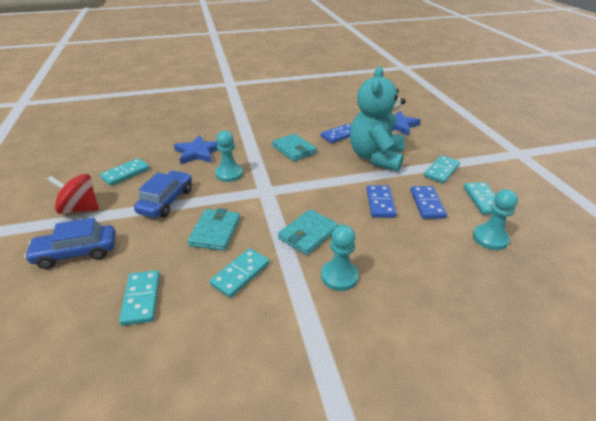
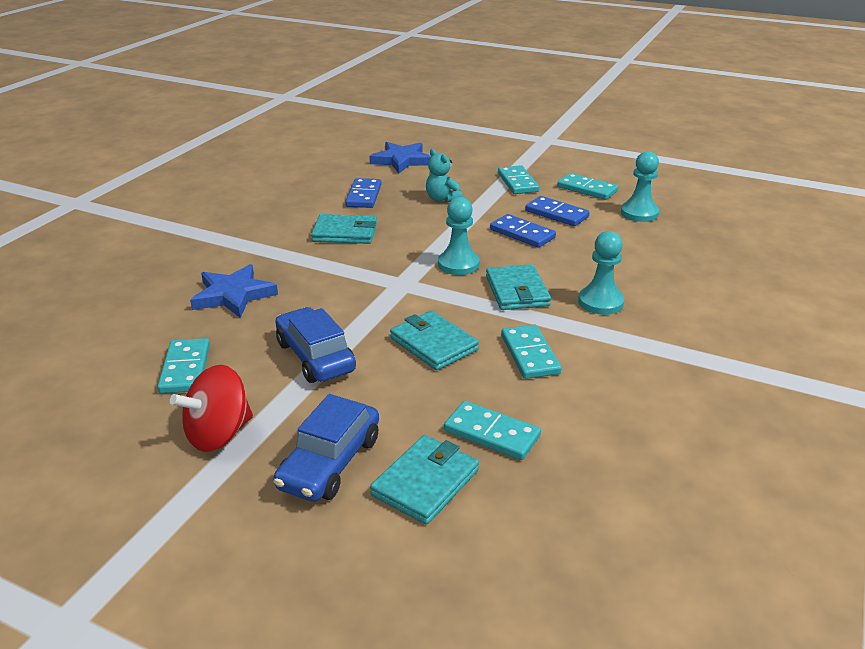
camera: 50 degrees left, 5 degrees down
turquoise pawn [215,130,243,182] -> turquoise pawn moved to [438,197,480,275]
turquoise teddy bear [350,66,406,172] -> turquoise teddy bear [426,149,463,203], size x0.43
none -> turquoise wallet [370,435,479,525]

